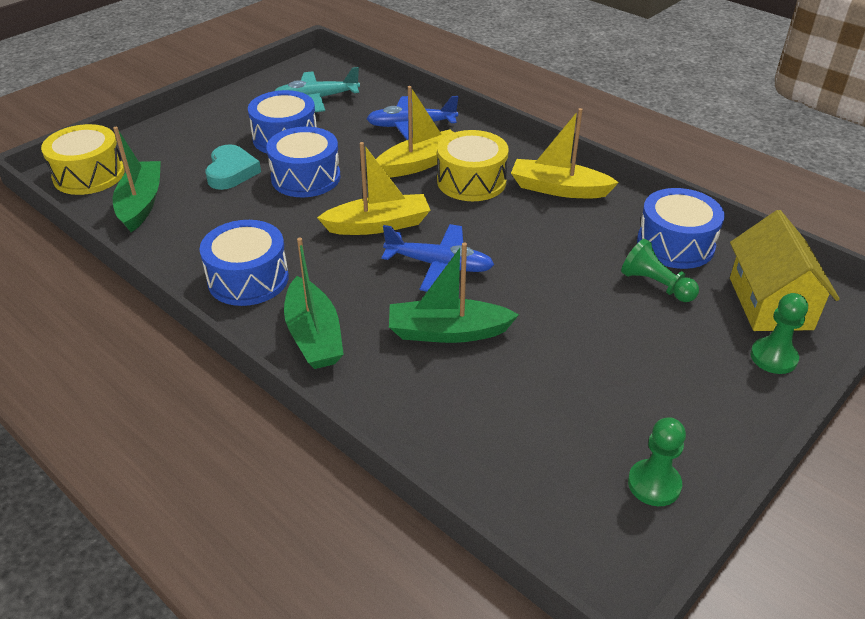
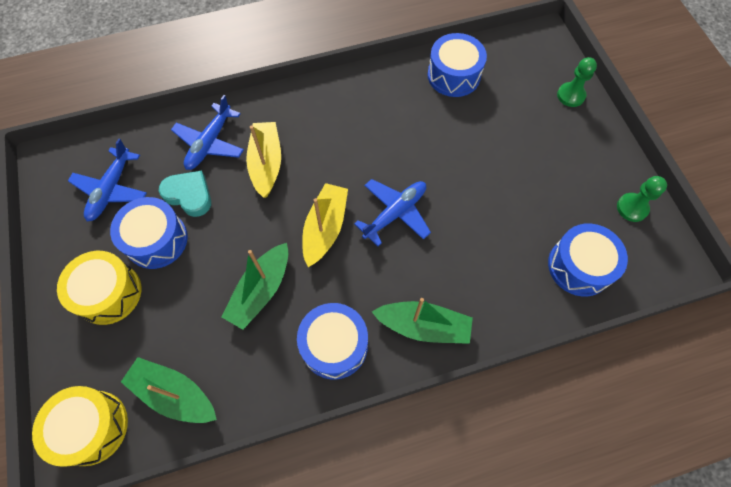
camera: 60 degrees left, 25 degrees up
turquoise heart [205,144,261,190] -> turquoise heart moved to [159,170,211,217]
blue drum [266,127,341,197] -> blue drum moved to [548,223,628,297]
turquoise plane [275,67,360,112] -> blue plane [68,138,147,221]
green boat [389,242,519,343] -> green boat moved to [222,243,288,330]
yellow drum [437,130,509,201] -> yellow drum moved to [57,251,141,325]
yellow boat [511,108,619,198] -> none
green pawn [621,239,699,302] -> none
yellow house [730,210,840,331] -> none

